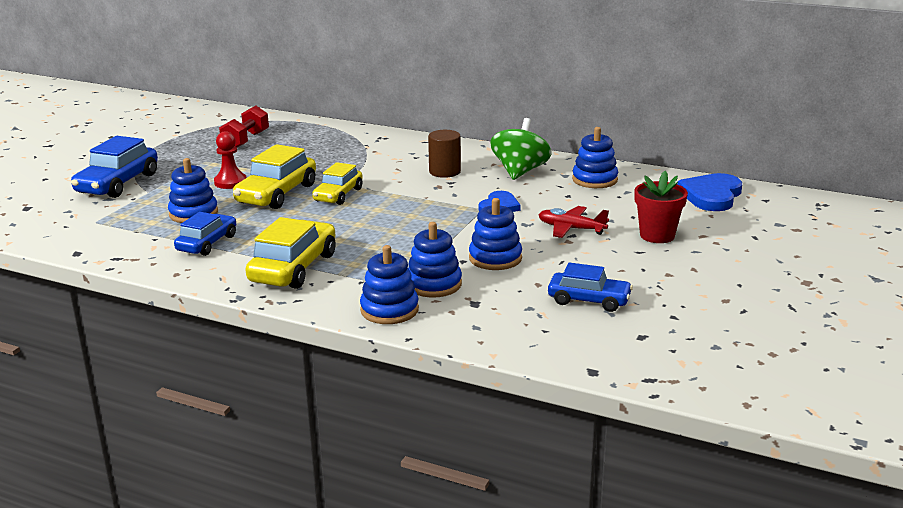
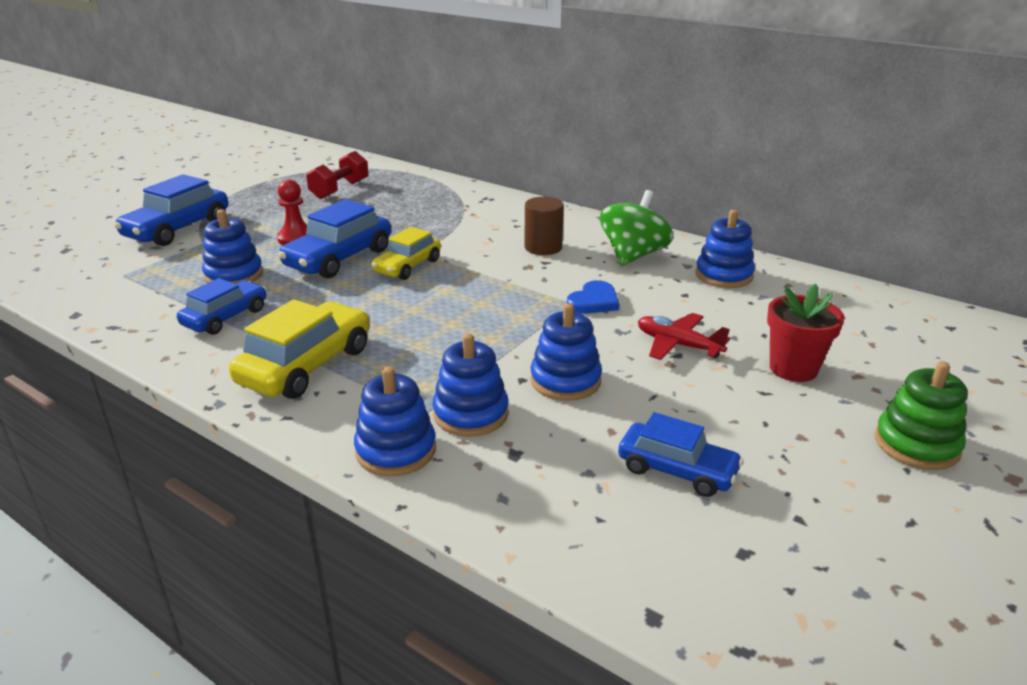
camera: 10 degrees right, 5 degrees up
yellow car [233,144,316,209] -> blue car [278,199,391,278]
blue heart [677,173,742,211] -> none
none -> green stacking toy [875,361,968,470]

